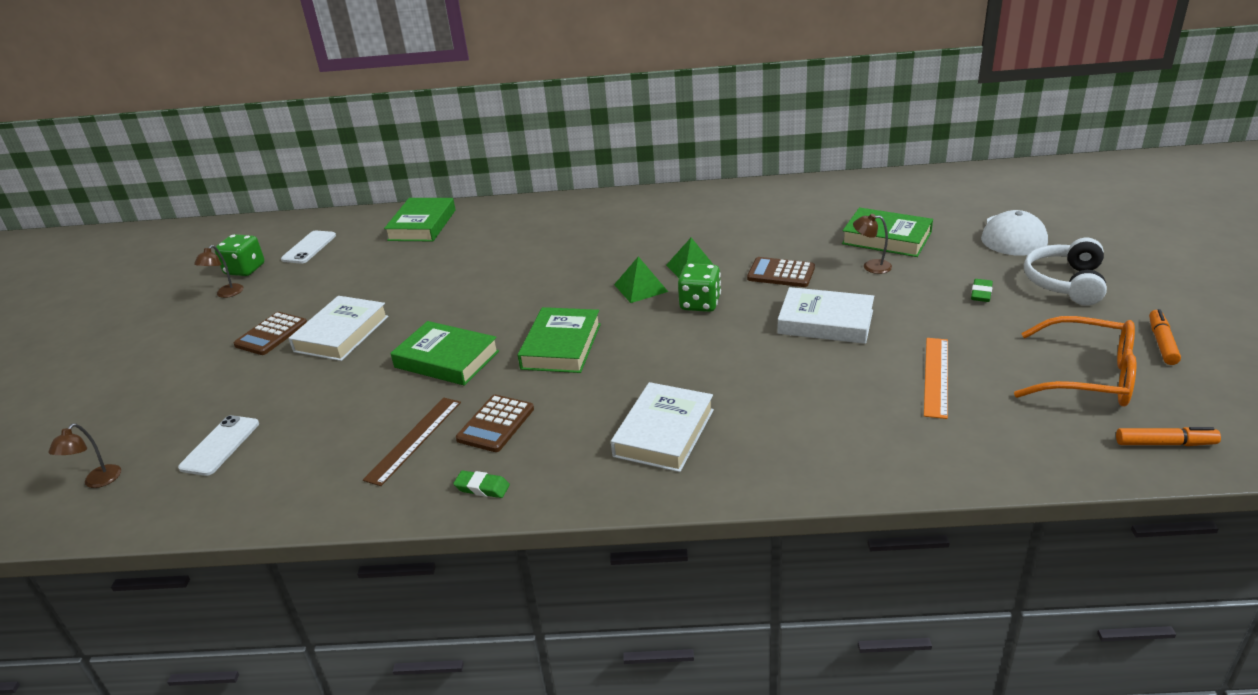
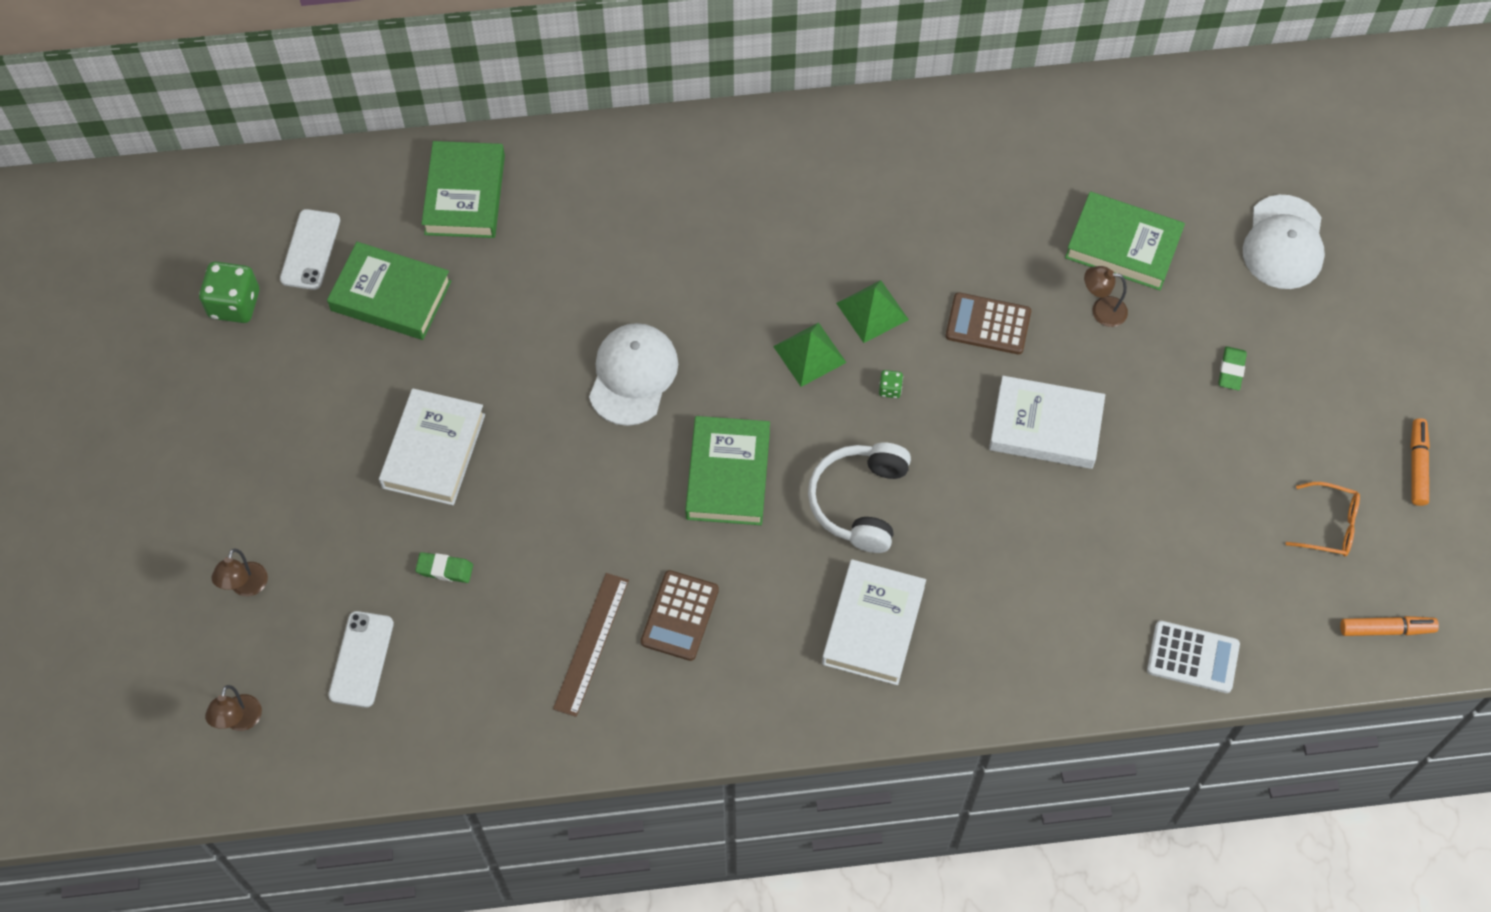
camera: 10 degrees left, 30 degrees up
brown lamp [194,245,243,298] -> brown lamp moved to [211,549,268,596]
brown calculator [234,312,307,355] -> none
green book [390,321,499,386] -> green book moved to [327,242,452,340]
green eraser [453,471,510,498] -> green eraser moved to [415,552,473,583]
green dice [678,263,721,312] -> green dice [879,370,903,398], size x0.46
orange ruler [924,338,948,419] -> none
orange glasses [1014,316,1136,407] -> orange glasses [1285,482,1360,556], size x0.55
white headphones [1024,238,1107,306] -> white headphones moved to [808,442,911,553]
none -> white cap [589,323,678,426]
none -> white calculator [1147,621,1240,693]

